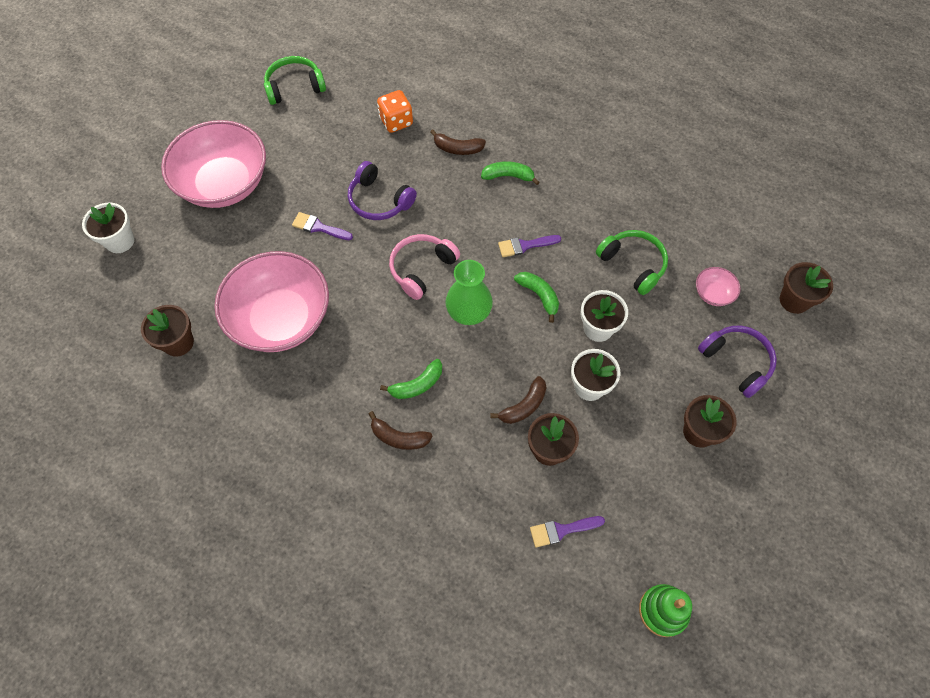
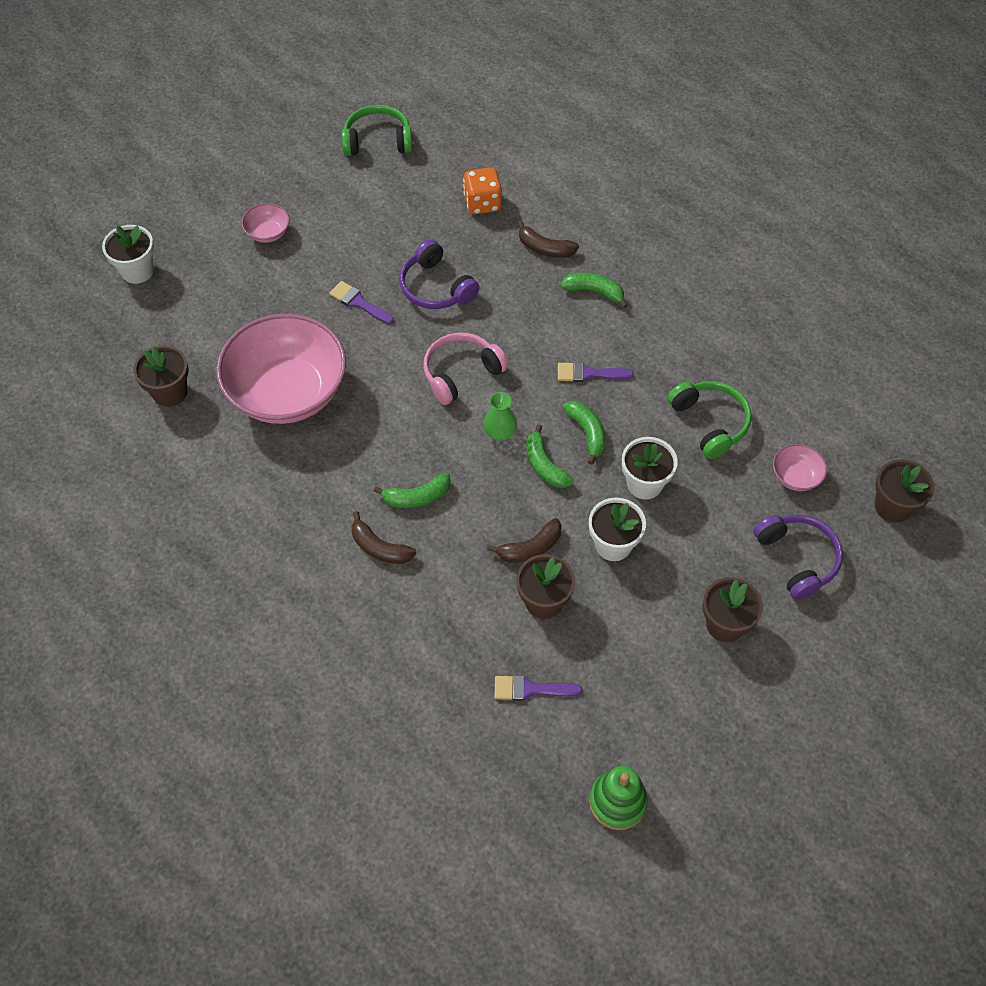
camera: 15 degrees right, 5 degrees down
pink bowl [161,120,266,208] -> pink bowl [242,203,290,243], size x0.41
green vase [445,260,493,325] -> green vase [483,392,517,441], size x0.62
none -> green banana [526,424,573,488]

